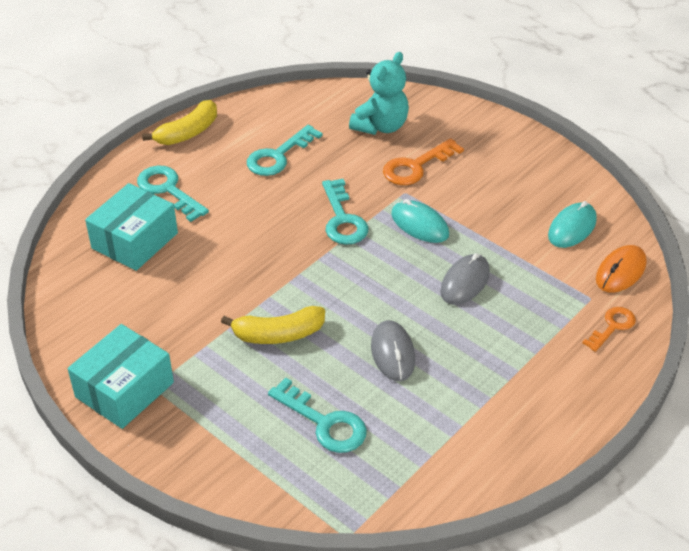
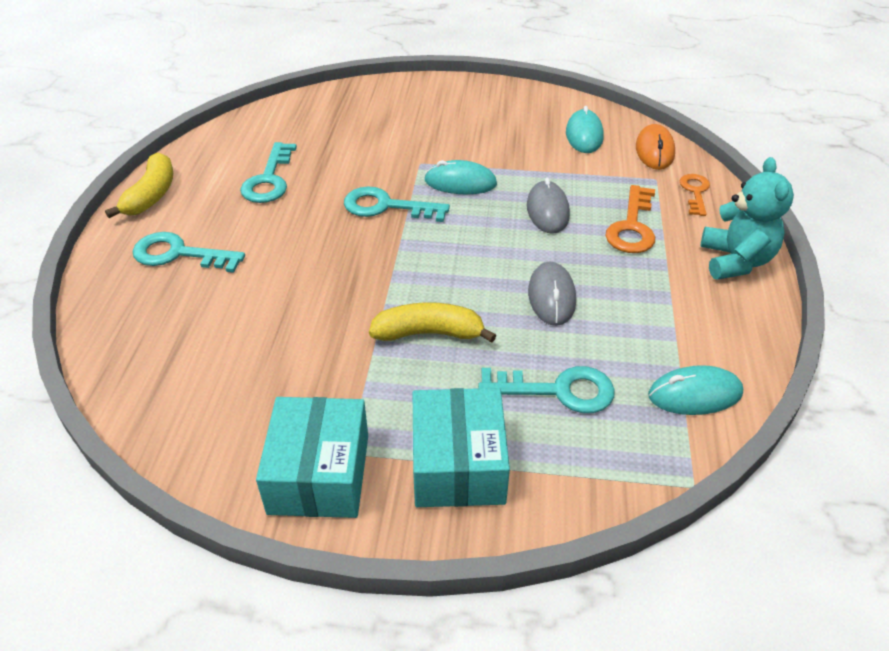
camera: 35 degrees left, 0 degrees up
turquoise box [85,183,178,271] -> turquoise box moved to [413,388,510,507]
yellow banana [221,306,325,344] -> yellow banana turned 135 degrees counterclockwise [369,302,496,343]
turquoise key [322,179,368,245] -> turquoise key turned 150 degrees clockwise [344,187,450,222]
turquoise teddy bear [349,52,409,135] -> turquoise teddy bear moved to [700,157,794,280]
grey mouse [371,320,415,381] -> grey mouse turned 45 degrees clockwise [528,261,576,326]
orange key [383,138,464,185] -> orange key moved to [605,185,655,253]
none -> turquoise mouse [648,365,743,415]

